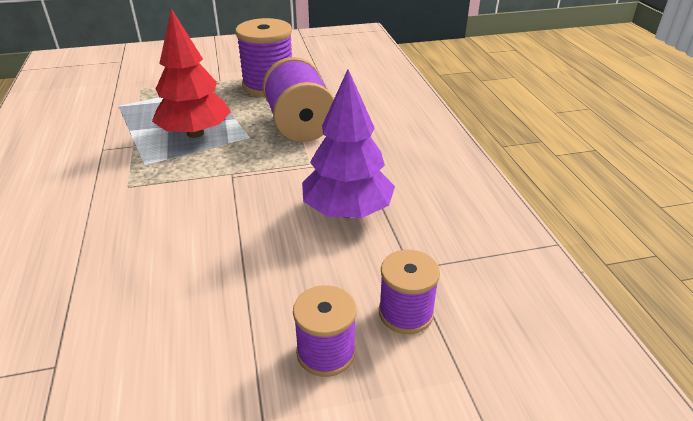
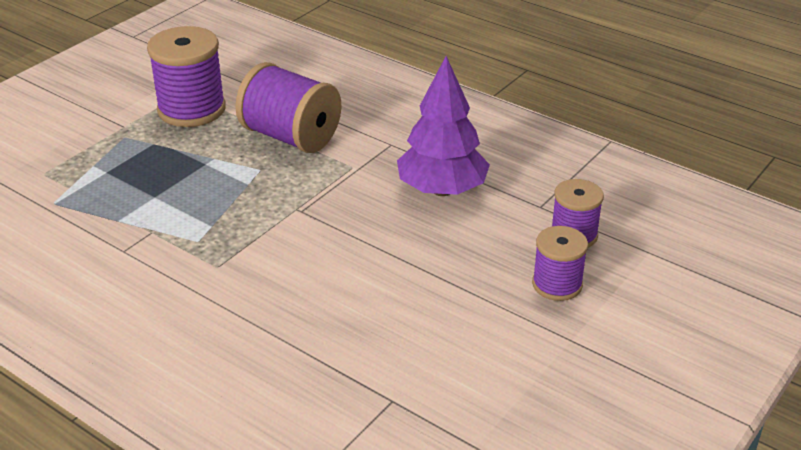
camera: 40 degrees left, 0 degrees up
red tree [152,8,231,138] -> none

